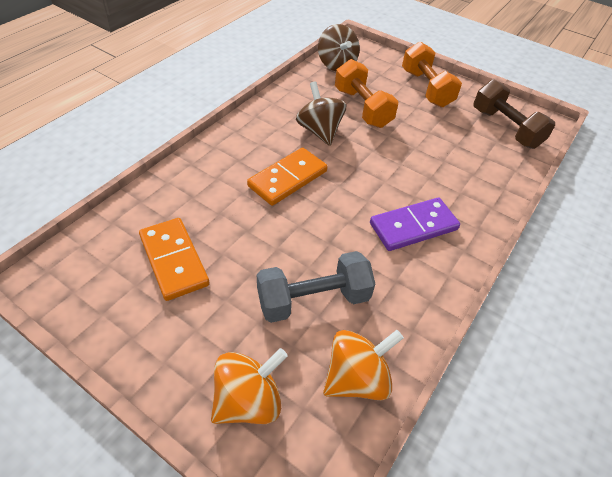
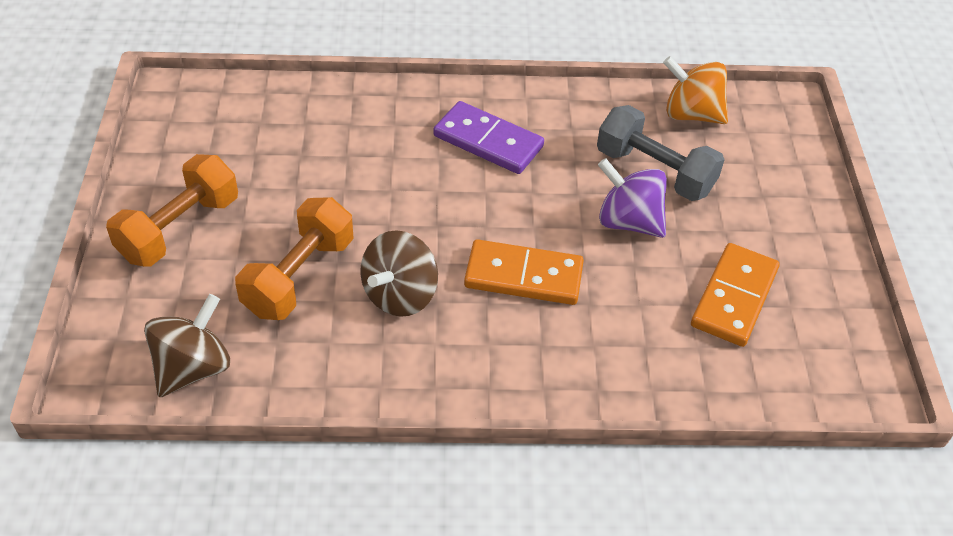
camera: 125 degrees left, 0 degrees up
orange spinning top [211,348,288,424] -> none
brown dumbbell [474,80,555,149] -> none
none -> purple spinning top [598,158,667,238]

